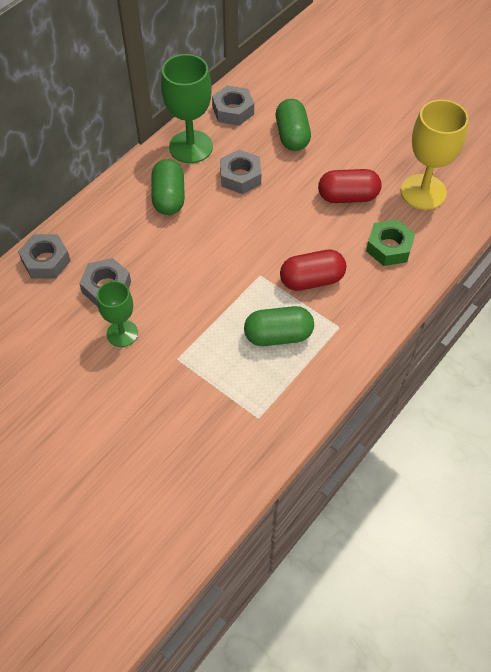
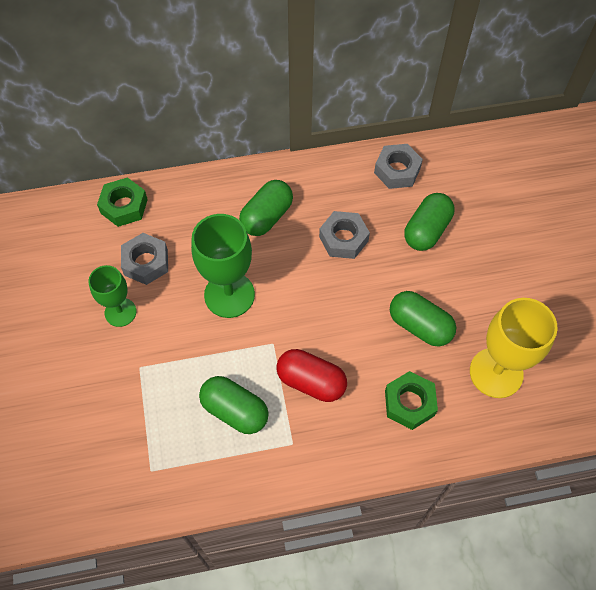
camera: 40 degrees right, 5 degrees up
grey nut [18,234,71,279] -> green nut [97,177,148,227]
green goblet [161,54,213,163] -> green goblet moved to [191,214,255,318]
red capsule [318,169,381,203] -> green capsule [390,291,456,347]

